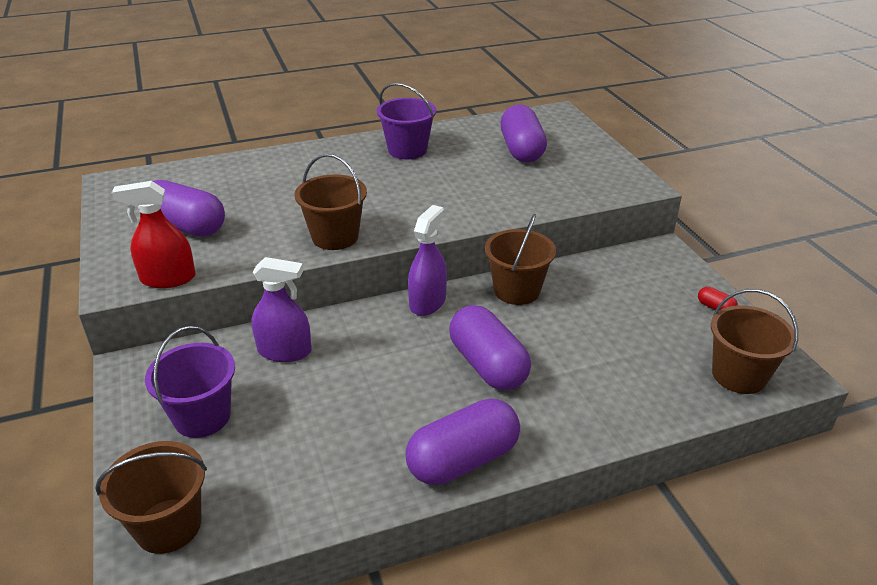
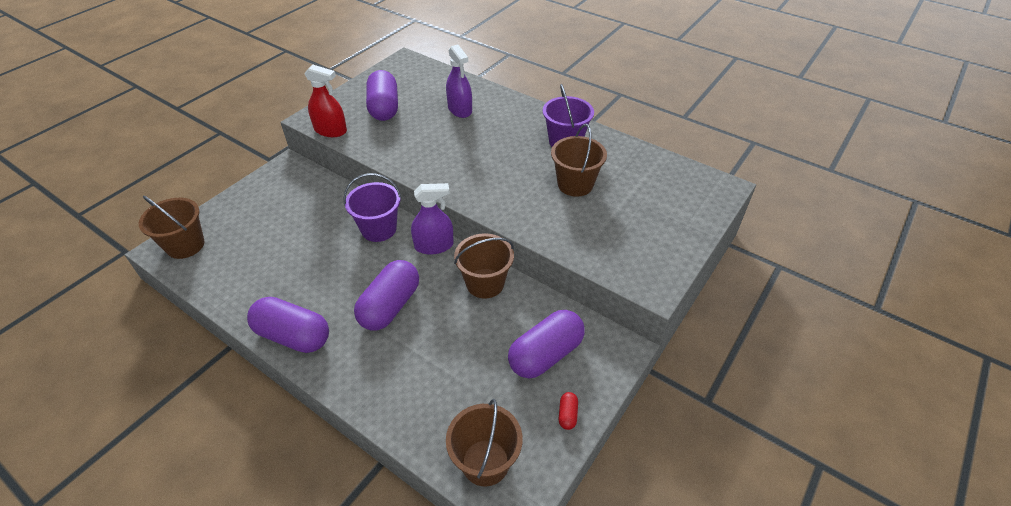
camera: 55 degrees right, 10 degrees up
red spray bottle [112,181,196,288] -> red spray bottle turned 150 degrees clockwise [304,65,347,137]
purple bucket [145,326,235,438] -> purple bucket moved to [343,173,401,242]
purple spray bottle [251,257,312,362] -> purple spray bottle moved to [446,45,472,118]
brown bucket [294,154,367,250] -> brown bucket moved to [551,124,607,197]
purple capsule [500,104,547,162] -> purple capsule moved to [508,310,585,378]

